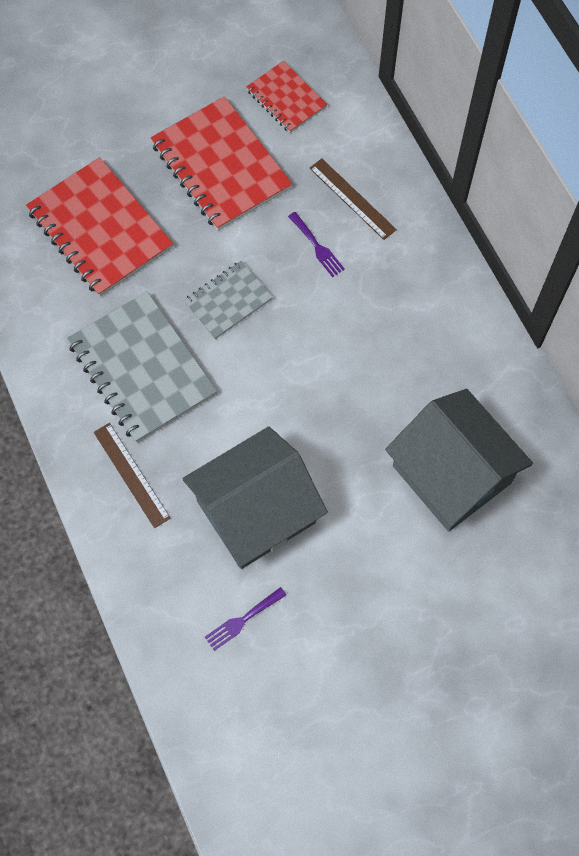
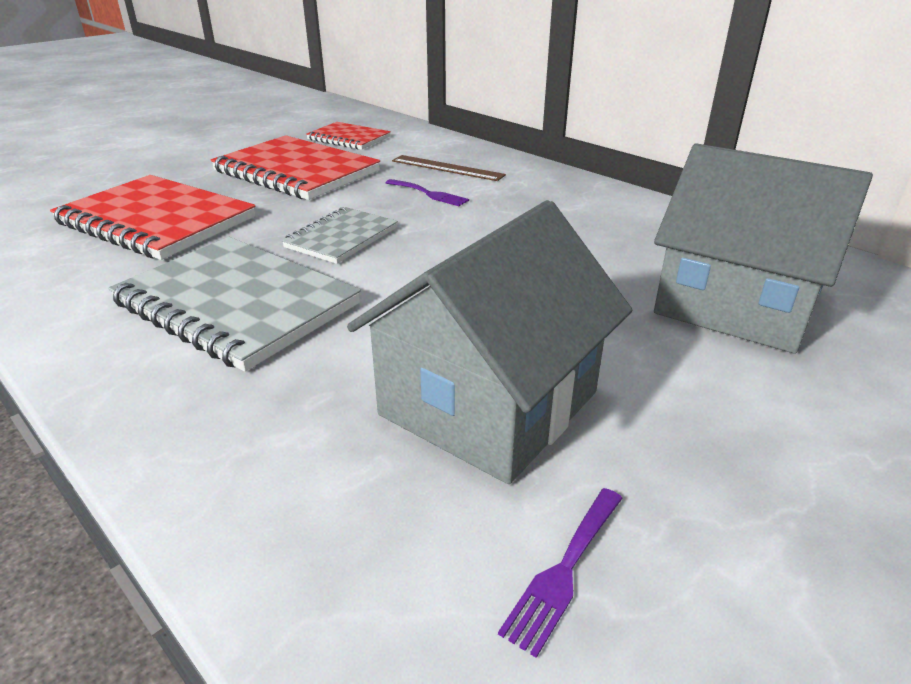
camera: 20 degrees left, 35 degrees down
brown ruler [94,423,171,528] -> none

